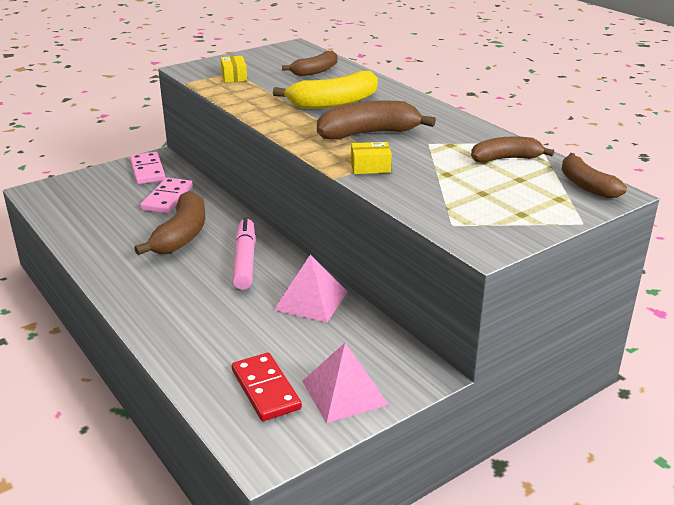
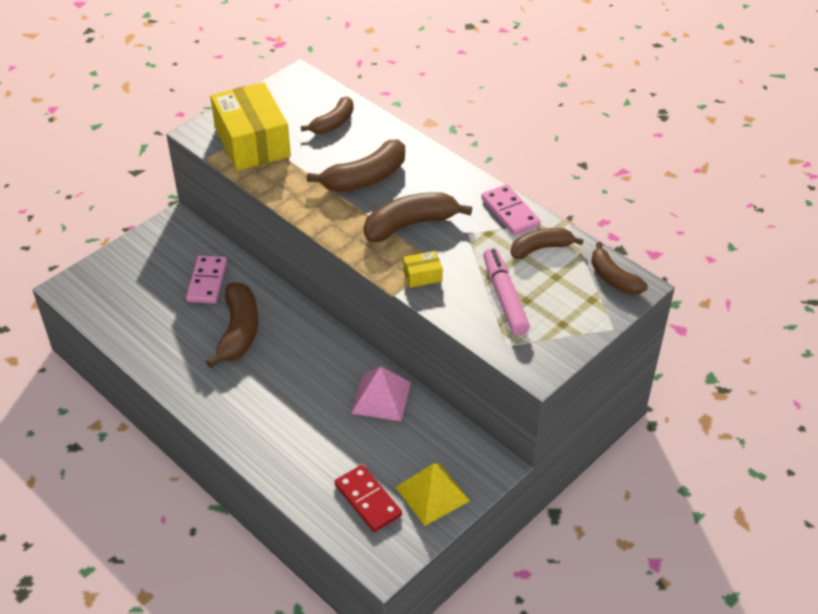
camera: 10 degrees left, 15 degrees up
pink domino [130,152,166,184] -> pink domino moved to [481,184,541,235]
yellow box [221,56,247,83] -> yellow box [210,82,291,171], size x2.45
pink marker [232,218,256,290] -> pink marker moved to [483,248,530,335]
yellow banana [273,71,378,109] -> brown banana [307,140,405,192]
pink pyramid [302,343,389,423] -> yellow pyramid [395,463,470,526]

